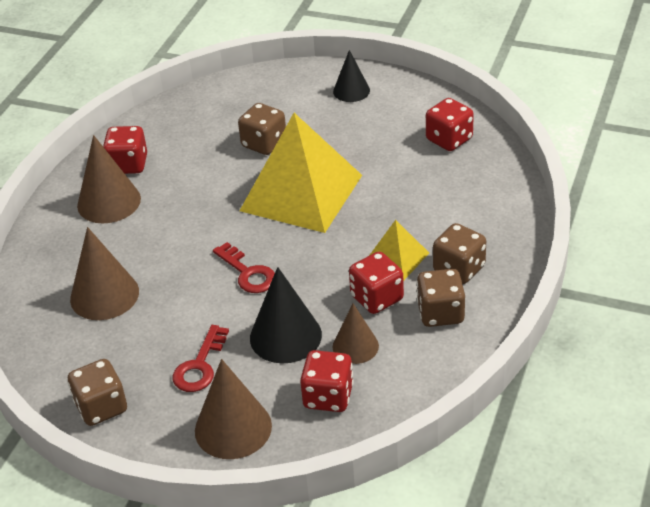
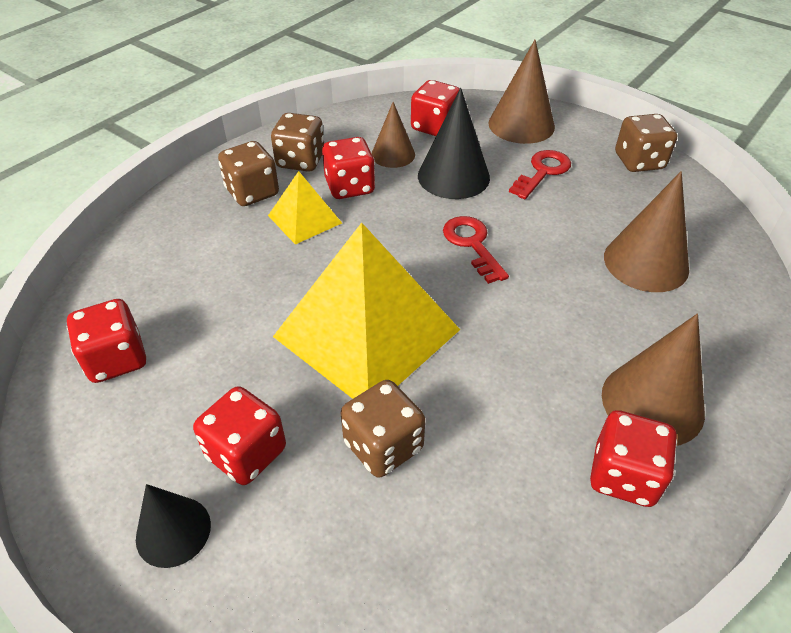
camera: 165 degrees left, 5 degrees up
none -> red dice [193,386,286,485]

